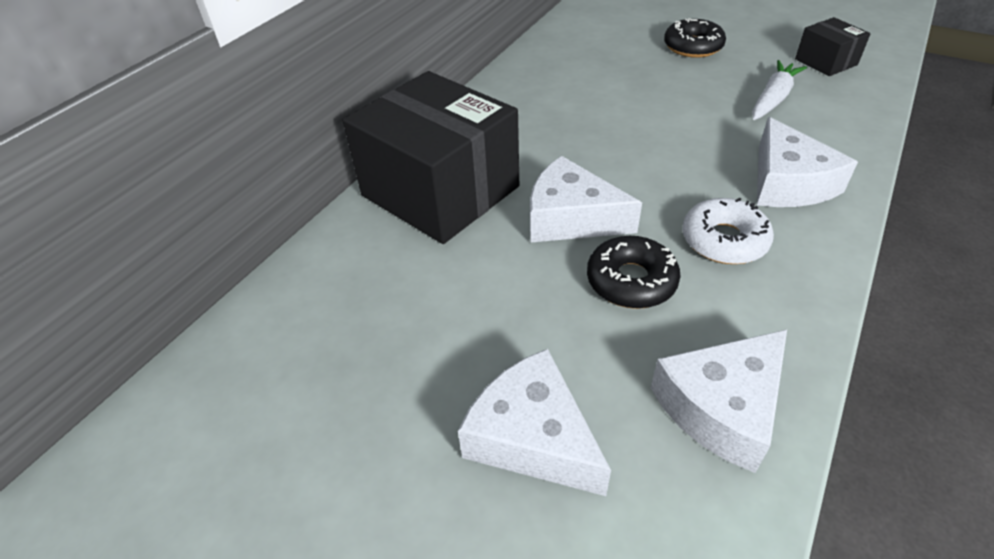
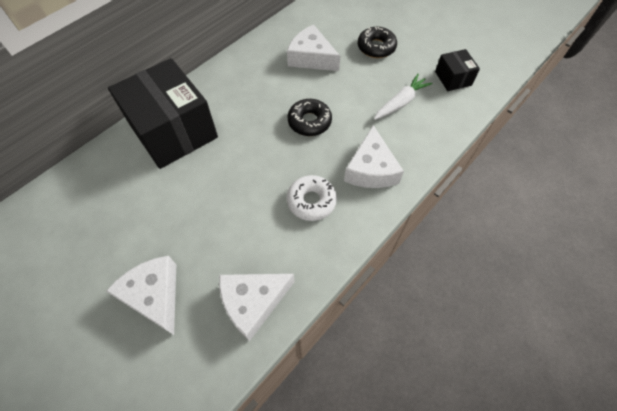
camera: 10 degrees right, 15 degrees up
white cheese [530,156,642,242] -> white cheese moved to [287,25,340,71]
black donut [587,236,681,309] -> black donut moved to [287,99,332,136]

